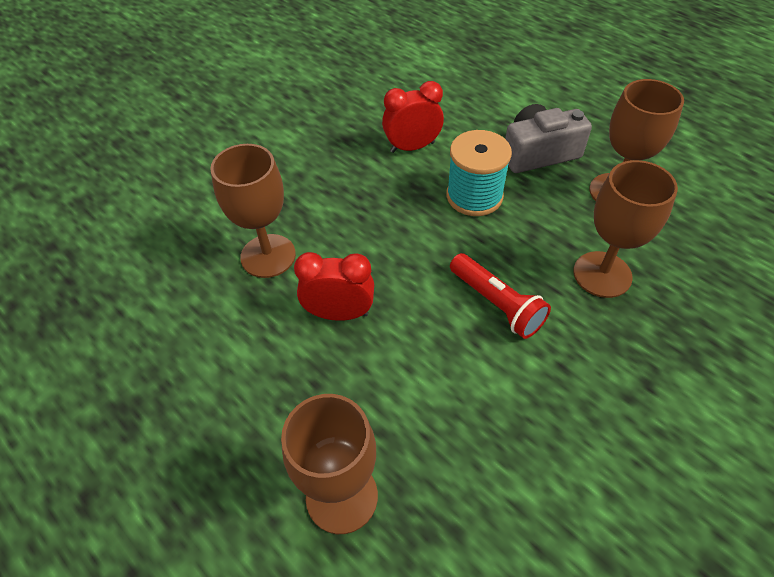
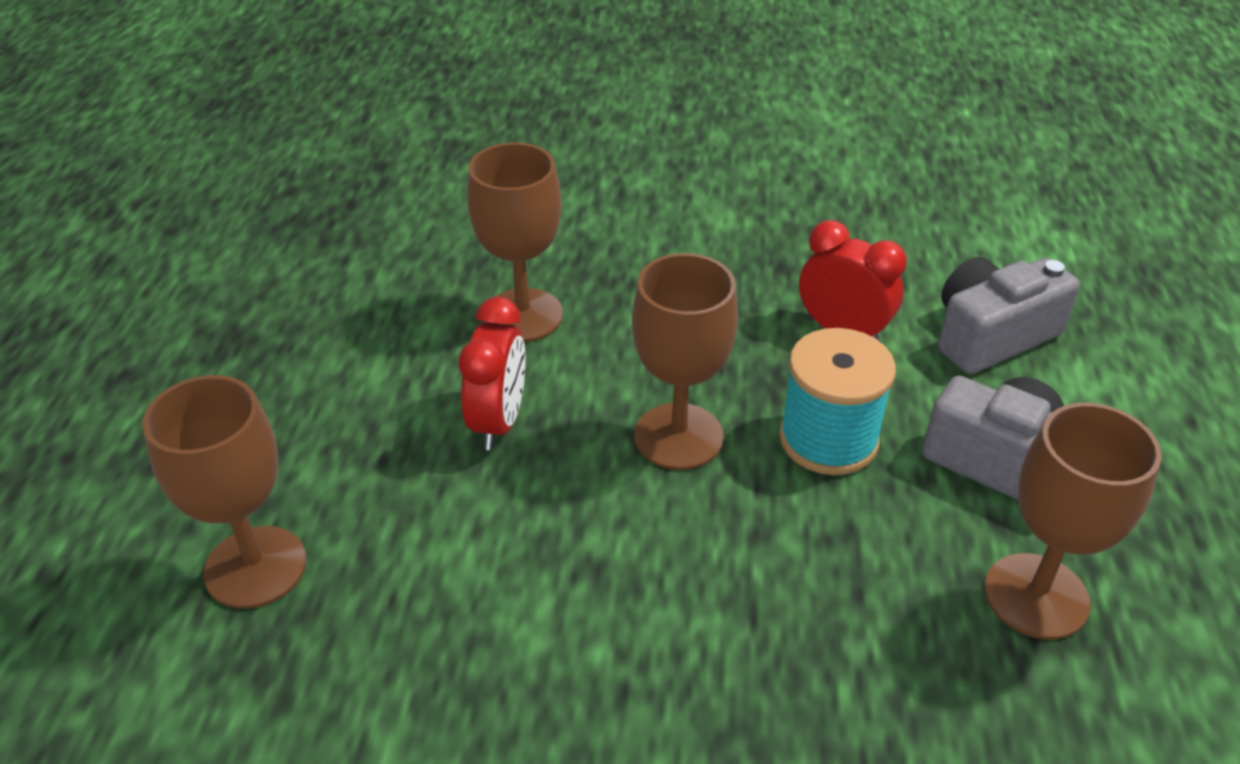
camera: 50 degrees right, 10 degrees down
red clock [294,252,374,321] -> red clock turned 45 degrees clockwise [459,297,526,450]
red flashlight [450,253,551,339] -> none
brown goblet [573,160,678,298] -> brown goblet moved to [632,253,738,470]
none -> grey camera [938,257,1080,374]

